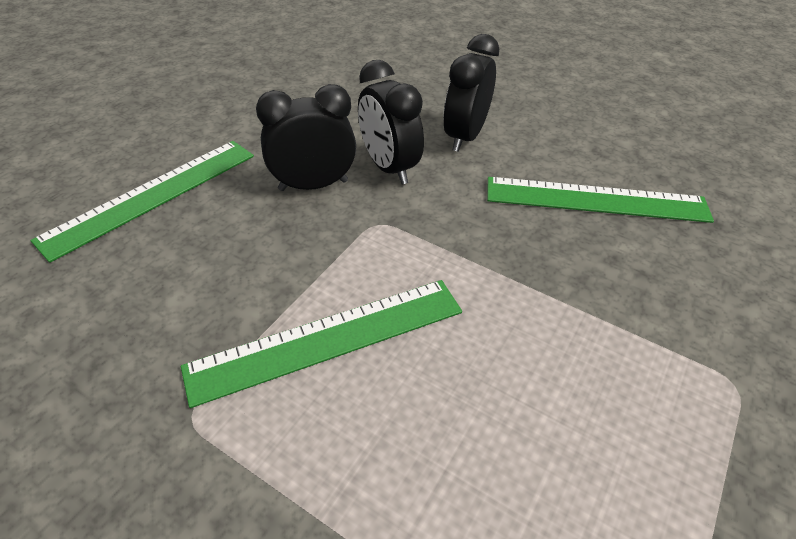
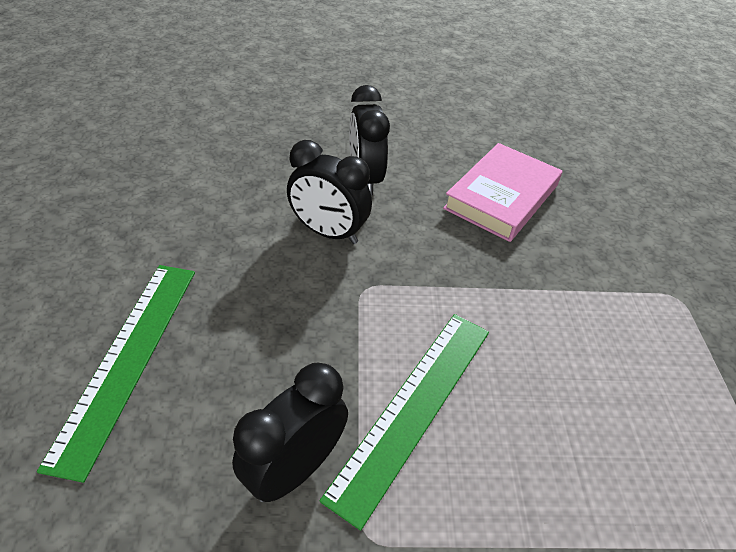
camera: 35 degrees left, 0 degrees up
black clock [256,84,356,191] -> black clock moved to [232,363,348,502]
green ruler [487,177,714,223] -> pink book [443,143,563,242]

